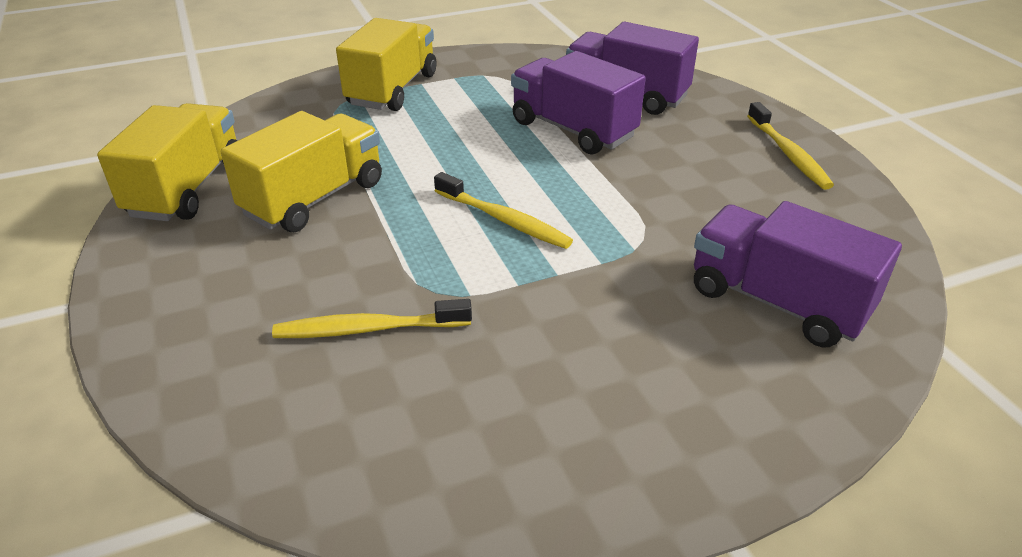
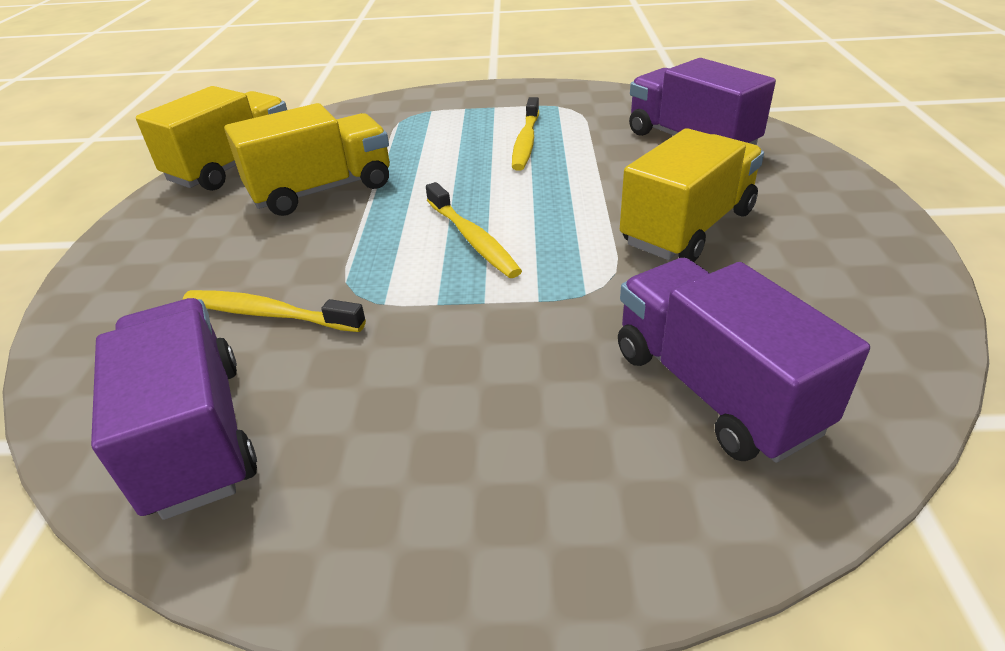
camera: 25 degrees right, 0 degrees up
yellow truck [336,18,436,111] -> yellow truck moved to [620,128,764,262]
purple truck [511,51,646,154] -> purple truck moved to [91,298,257,520]
yellow toothbrush [747,102,834,190] -> yellow toothbrush moved to [512,97,539,171]

